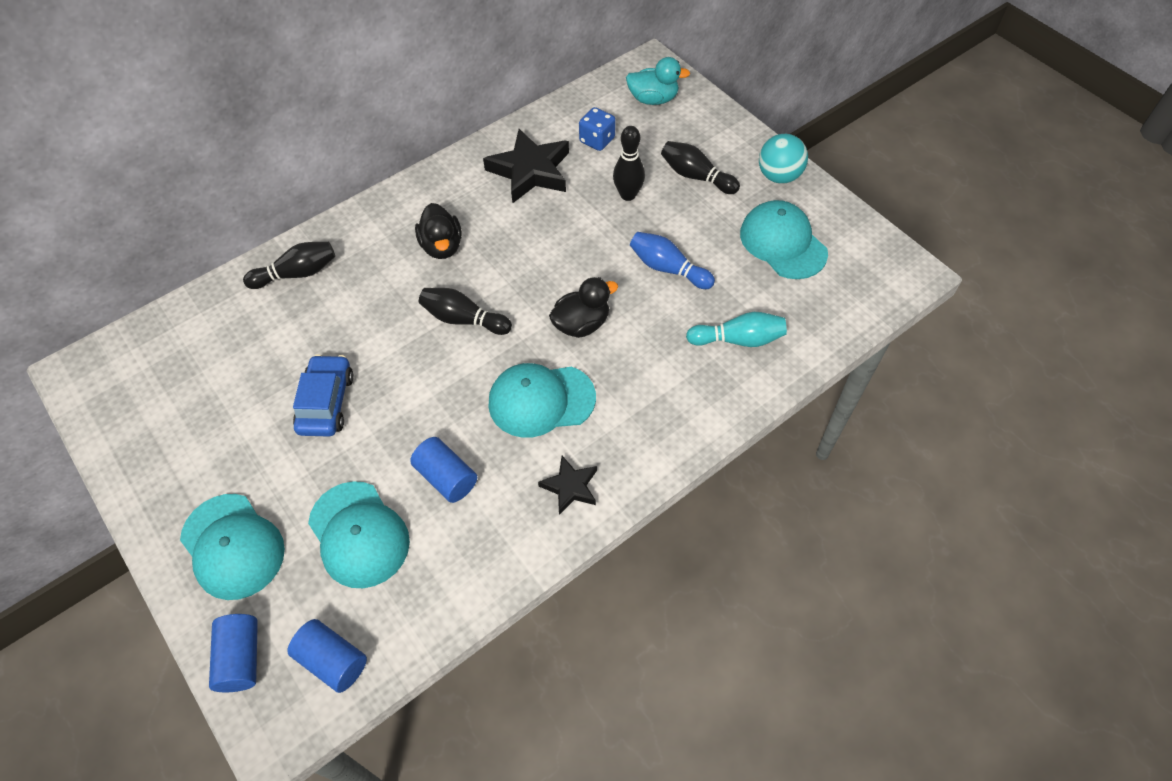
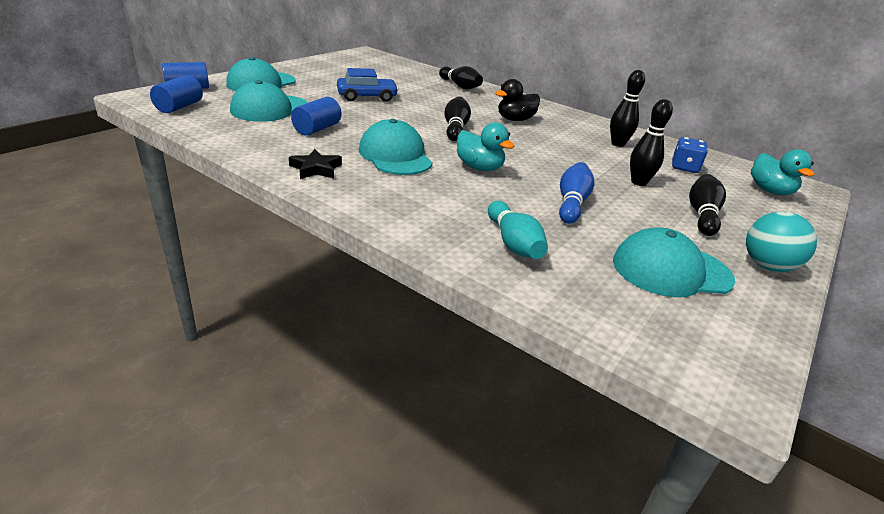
camera: 70 degrees right, 25 degrees down
black star [483,129,569,203] -> black bowling pin [610,70,645,147]
black duck [549,277,618,338] -> turquoise duck [457,122,514,171]
turquoise cap [740,200,828,279] -> turquoise cap turned 135 degrees counterclockwise [613,227,735,297]

